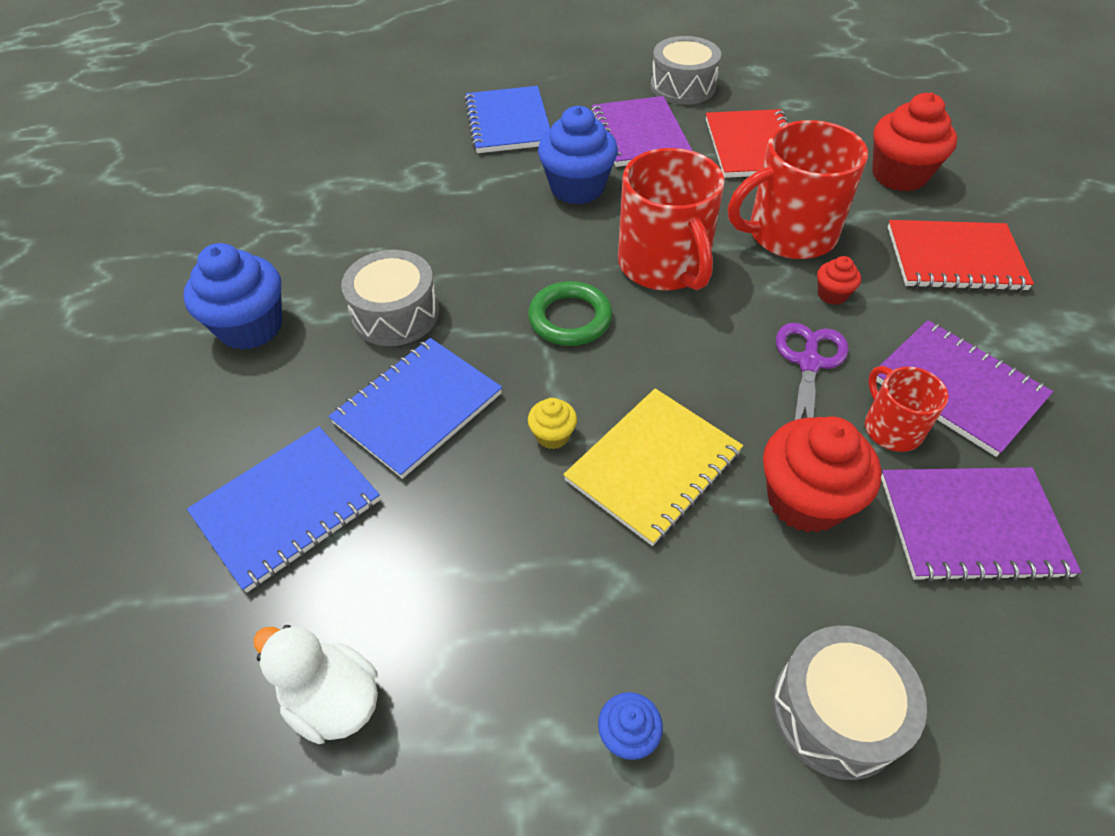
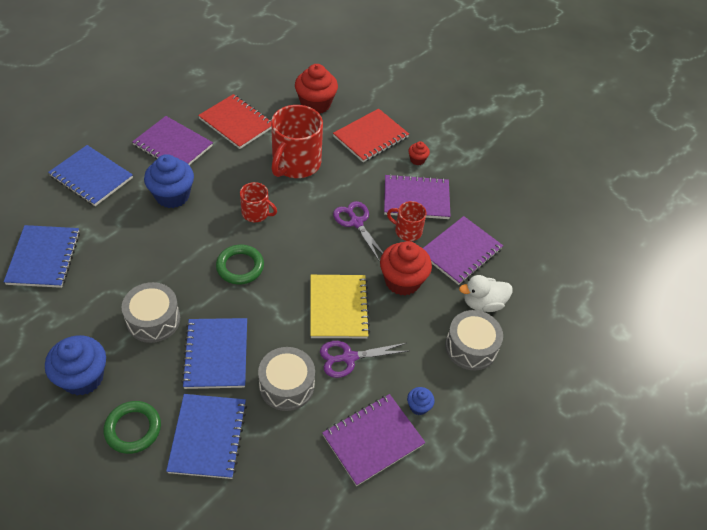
camera: 50 degrees left, 0 degrees up
white duck [253,625,378,744] -> white duck moved to [459,275,513,312]
yellow cupcake [528,398,577,449] -> none
red mug [618,148,725,291] -> red mug [240,182,277,222], size x0.53
grey drum [651,36,721,105] -> grey drum moved to [258,347,315,411]
red cupcake [817,256,861,305] -> red cupcake moved to [408,141,430,165]
none -> blue notebook [4,225,80,288]
none -> green ring [103,401,161,454]
none -> purple scissors [320,341,408,378]
none -> purple notebook [322,394,426,486]

